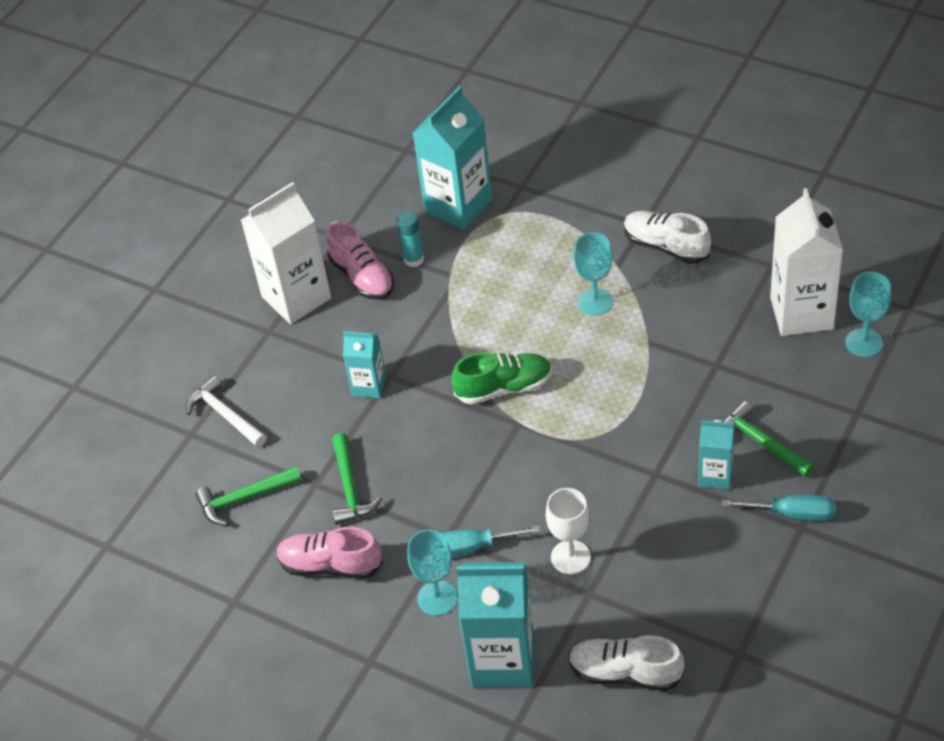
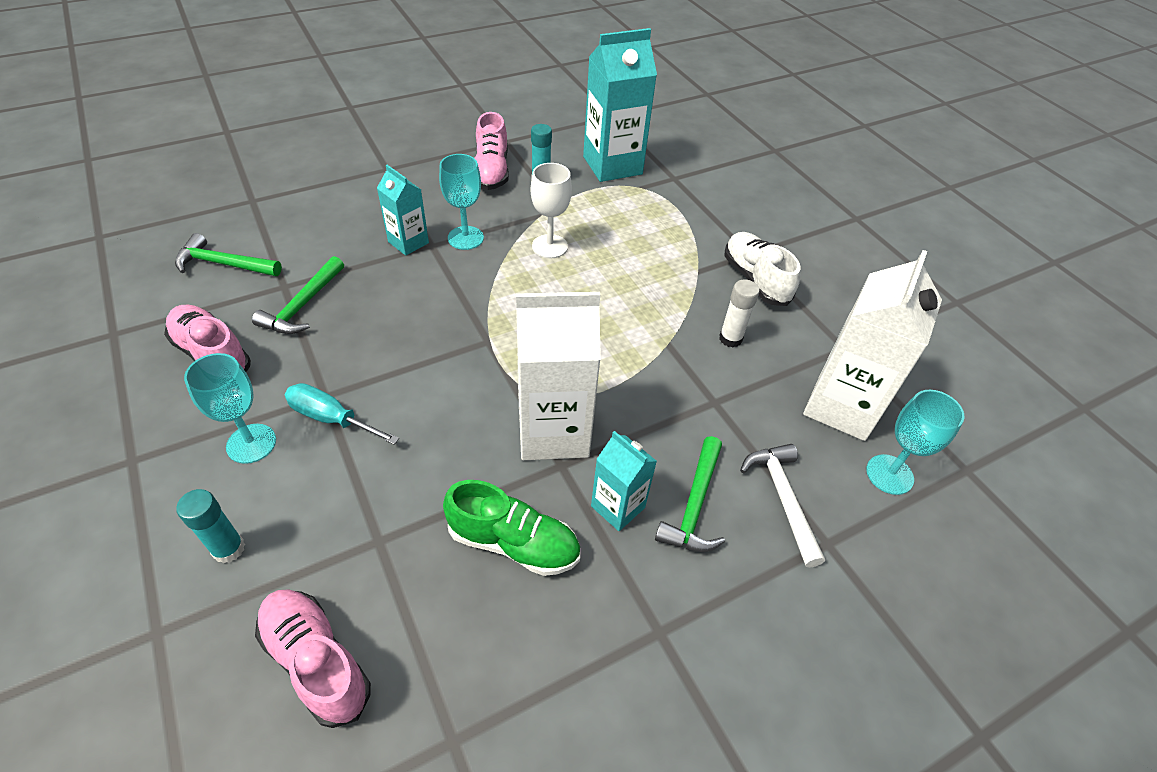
camera: 25 degrees right, 0 degrees up
white hammer [186,375,267,447] -> white hammer moved to [740,444,825,568]
white carton [241,182,331,324] -> white carton moved to [516,292,601,460]
green shoe [451,352,552,404] -> green shoe moved to [443,480,580,576]
turquoise carton [457,562,534,687] -> turquoise glue stick [176,489,245,563]
white goblet [546,488,591,574] -> white goblet moved to [531,163,572,258]
white shoe [569,635,684,691] -> pink shoe [255,590,371,728]
turquoise goblet [573,232,613,316] -> turquoise goblet moved to [439,154,484,250]
turquoise screwdriver [722,495,835,521] -> none
green hammer [723,401,814,477] -> green hammer turned 150 degrees counterclockwise [655,436,725,552]
none -> white glue stick [719,280,760,347]

